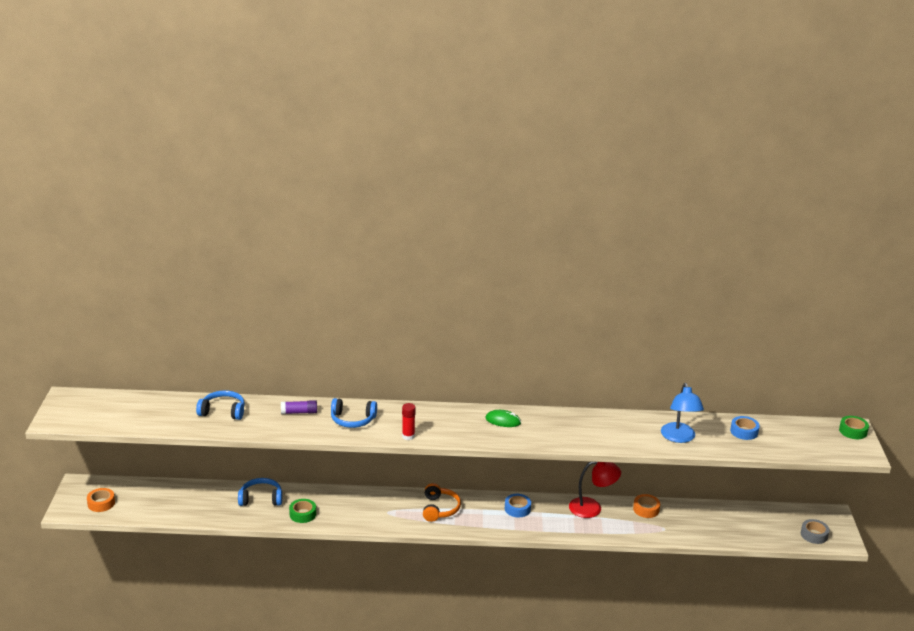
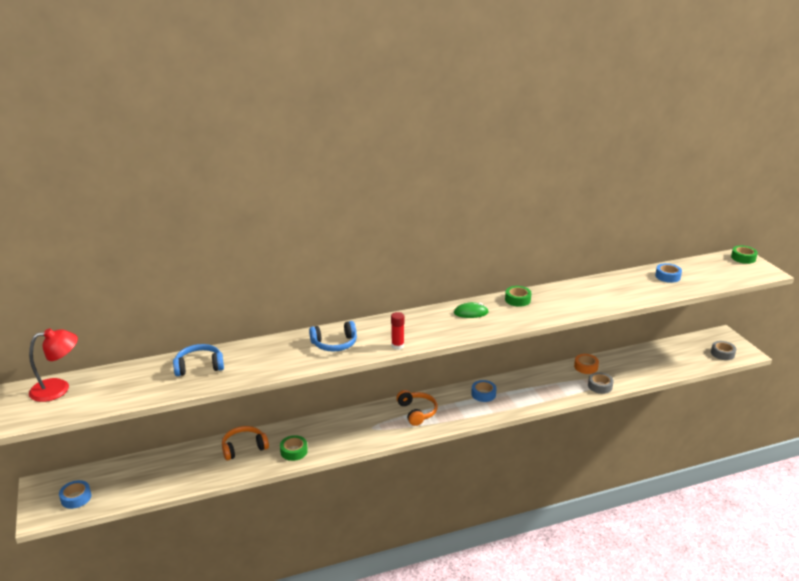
camera: 20 degrees left, 0 degrees up
orange tape [87,488,115,512] -> blue tape [59,480,92,509]
blue headphones [238,478,282,506] -> orange headphones [222,426,269,460]
purple glue stick [281,400,317,414] -> none
red lamp [569,462,621,518] -> red lamp moved to [29,328,78,402]
blue lamp [661,383,704,443] -> none
none -> green tape [505,286,531,307]
none -> grey tape [588,372,614,394]

